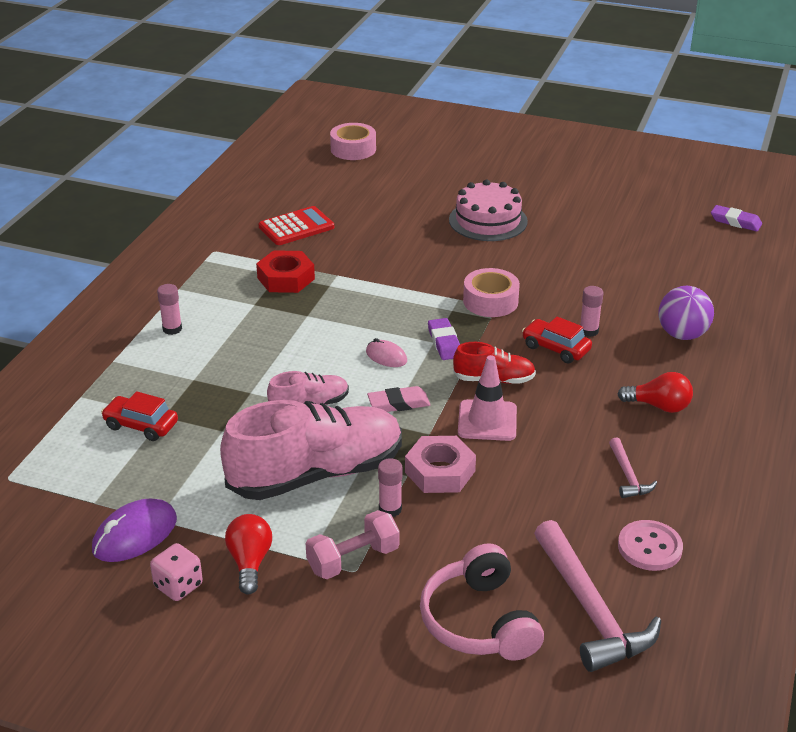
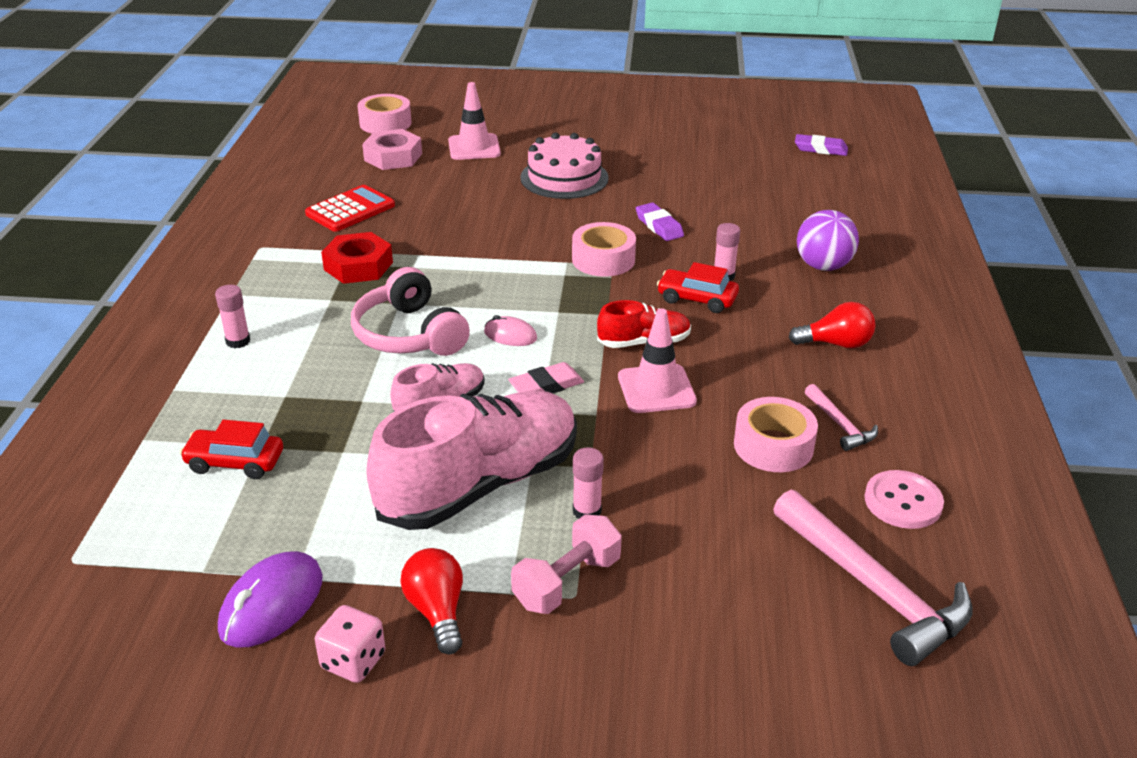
camera: 15 degrees left, 0 degrees up
pink nut [405,436,476,493] -> pink nut moved to [362,129,422,170]
pink headphones [420,543,544,661] -> pink headphones moved to [351,267,470,356]
purple eraser [428,318,460,360] -> purple eraser moved to [636,203,684,241]
none -> pink traffic cone [448,82,501,160]
none -> pink tape [734,397,818,472]

